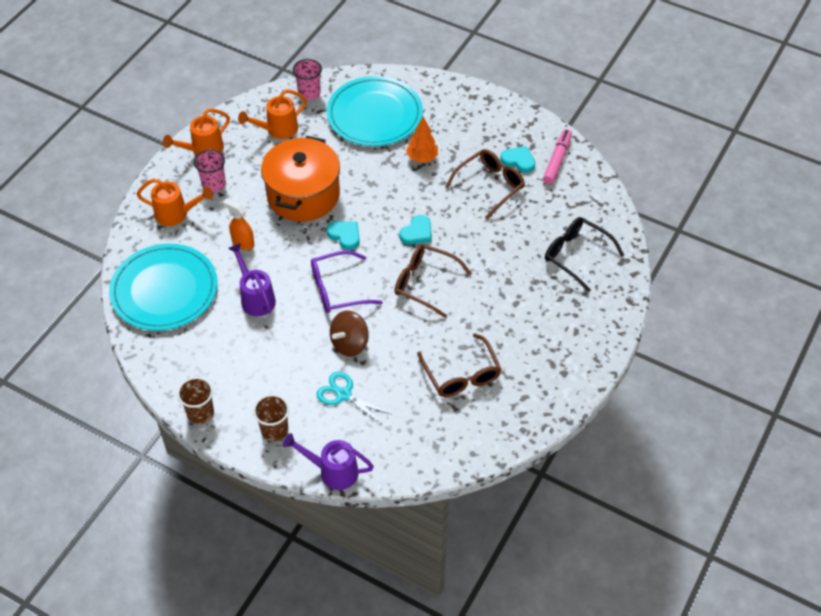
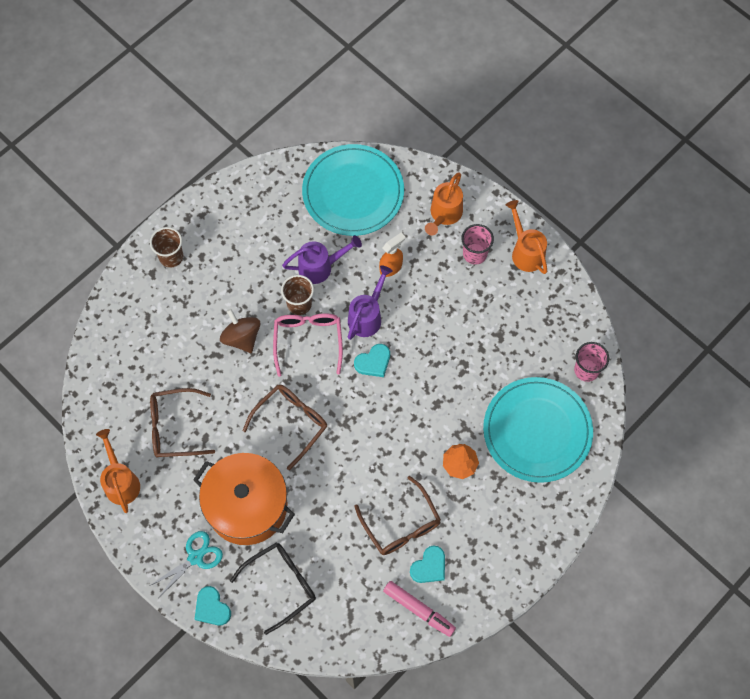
camera: 105 degrees right, 15 degrees up
brown cup [177,377,214,424] -> brown cup moved to [281,275,314,315]
orange watering can [238,89,307,139] -> orange watering can moved to [96,429,140,513]
orange pot [261,136,340,222] -> orange pot moved to [193,453,295,545]
purple watering can [283,433,374,490] -> purple watering can moved to [348,265,393,340]
purple glasses [311,250,383,313] -> pink glasses [273,313,343,377]
turquoise scissors [316,372,391,425] -> turquoise scissors moved to [151,531,223,597]
turquoise heart [399,215,432,245] -> turquoise heart moved to [195,586,231,625]

